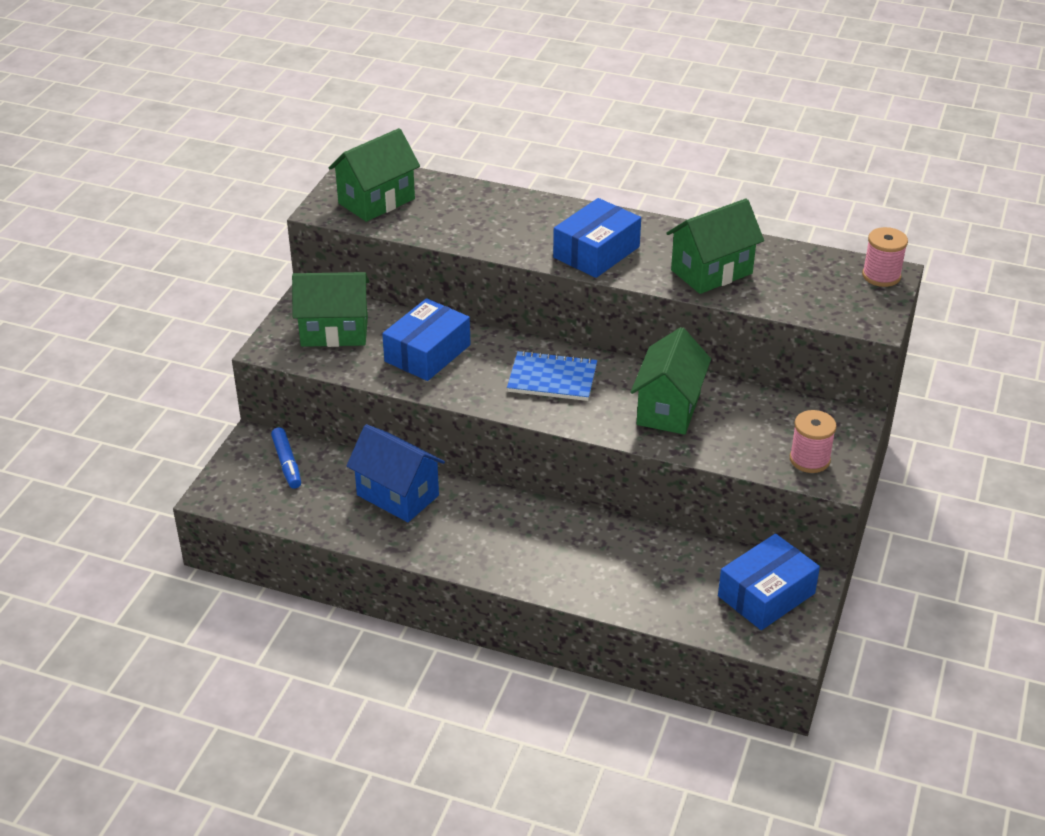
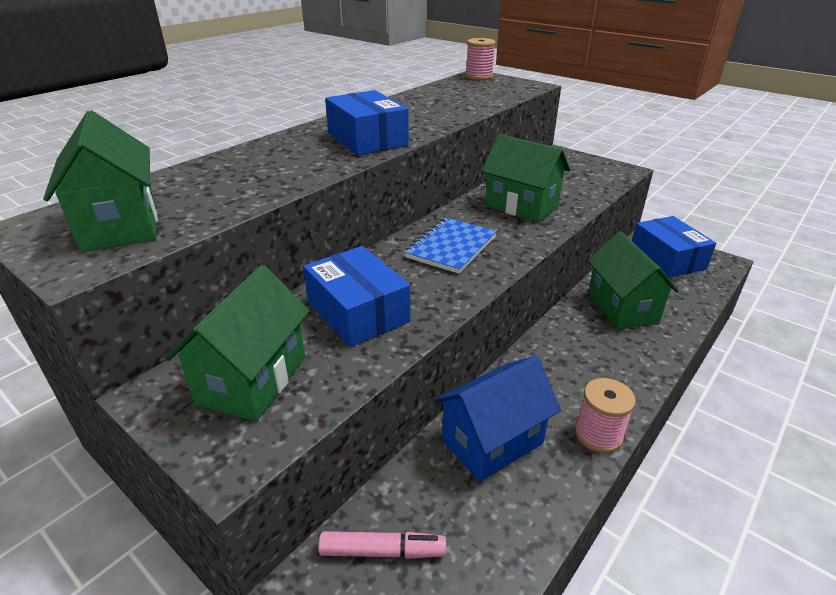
camera: 70 degrees left, 5 degrees down
blue marker [271,427,301,489] -> pink marker [318,531,446,559]
green house [666,198,764,294] -> green house moved to [587,231,679,329]
pink spool [790,410,836,473] -> pink spool moved to [575,378,636,453]

